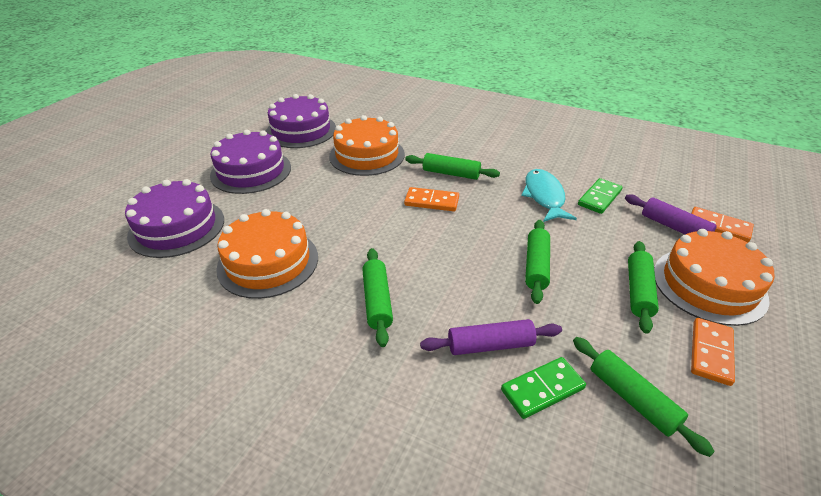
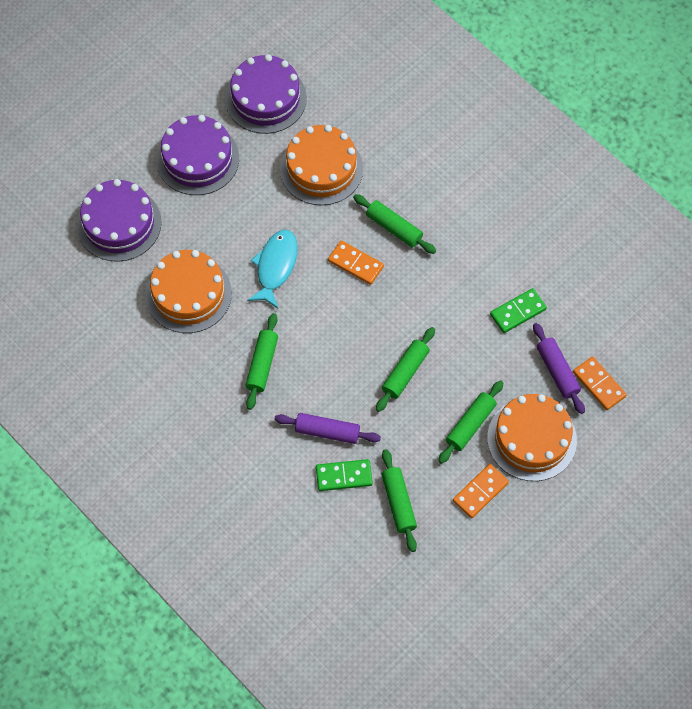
camera: 20 degrees right, 25 degrees up
turquoise fish [521,169,577,222] -> turquoise fish moved to [247,230,298,308]

